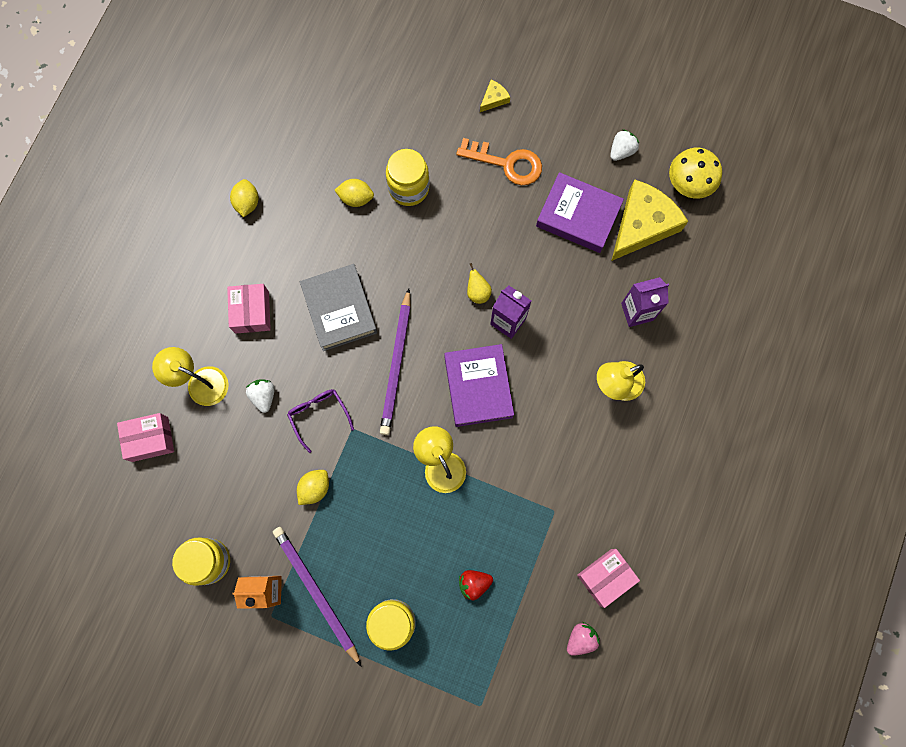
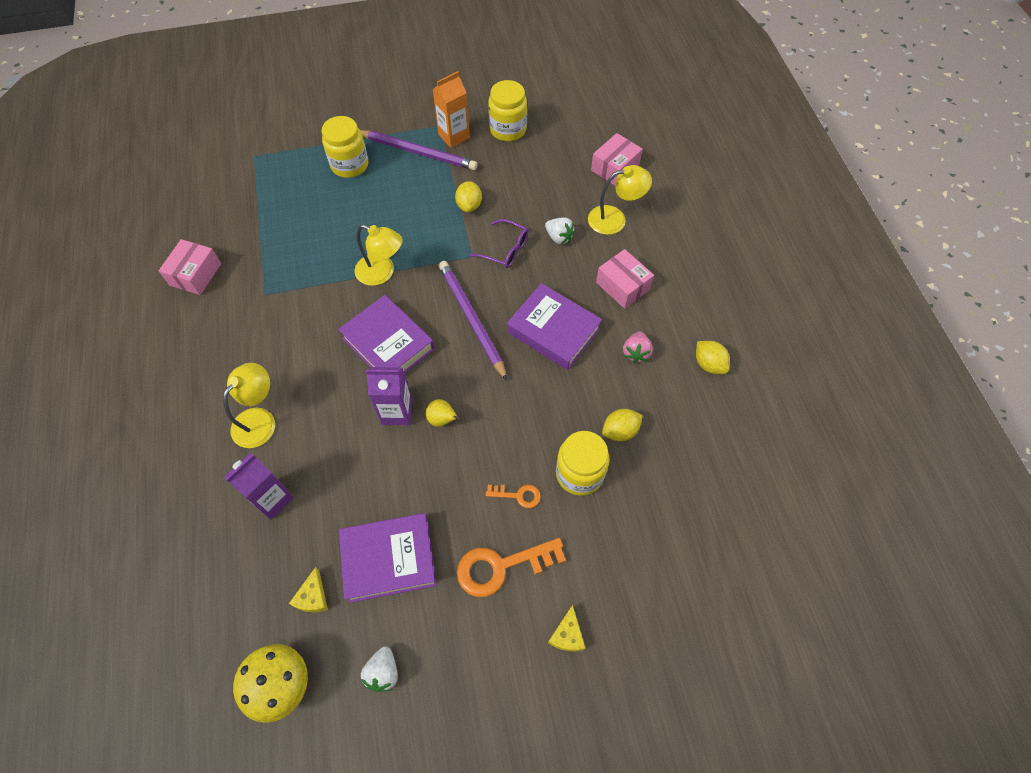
camera: 145 degrees right, 15 degrees down
grey book [300,264,377,351] -> purple book [507,283,602,370]
red strawberry [459,570,493,600] -> none
pink strawberry [567,622,600,656] -> pink strawberry moved to [623,331,653,363]
yellow cheese [611,179,688,261] -> yellow cheese [289,567,328,612], size x0.42
none -> orange key [486,485,541,508]

